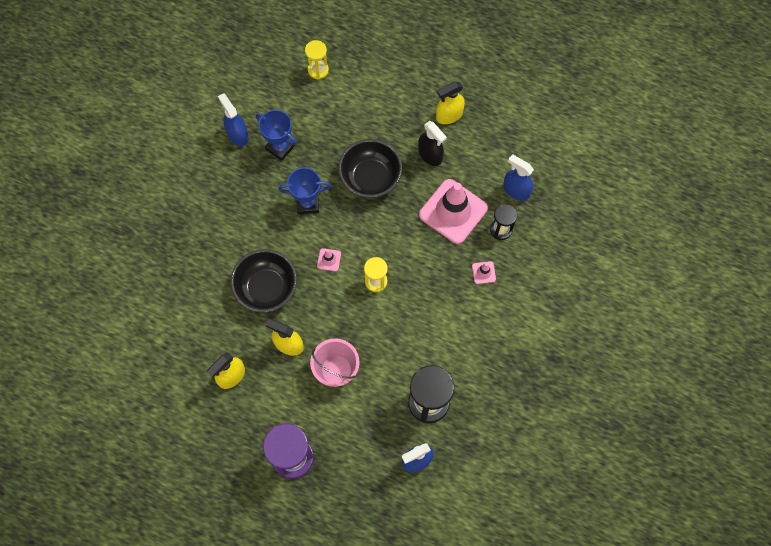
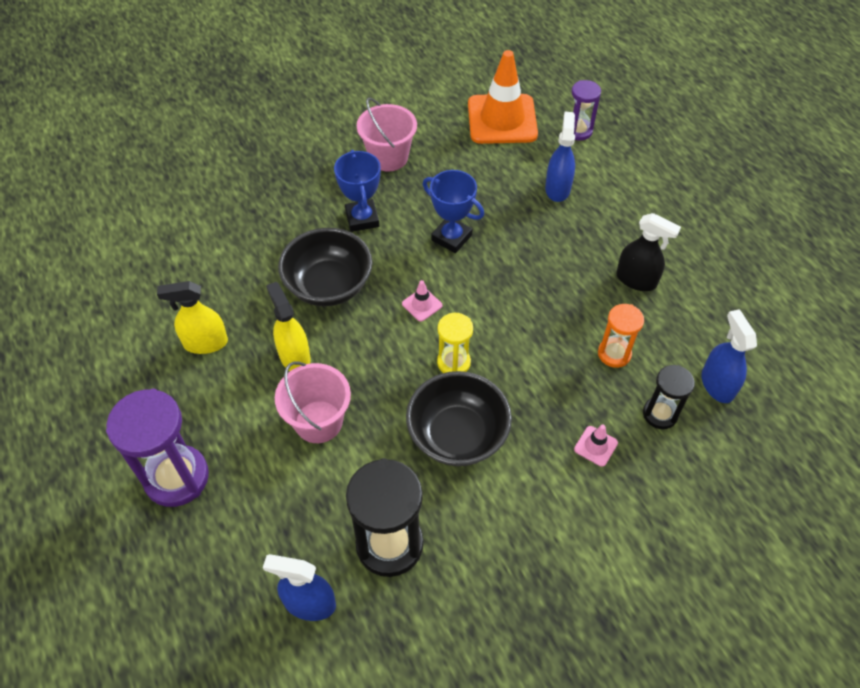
camera: 40 degrees right, 15 degrees down
blue spray bottle [218,93,249,146] -> blue spray bottle moved to [545,111,575,202]
blue trophy [256,110,297,161] -> blue trophy moved to [334,150,381,232]
yellow hourglass [305,40,329,80] -> purple hourglass [571,80,601,140]
black bowl [338,139,402,198] -> black bowl moved to [406,371,512,466]
black spray bottle [418,121,447,166] -> black spray bottle turned 60 degrees counterclockwise [616,213,681,291]
pink traffic cone [419,179,488,244] -> orange hourglass [598,304,644,368]
yellow spray bottle [436,82,465,124] -> none
none -> pink bucket [357,97,417,171]
none -> orange traffic cone [468,50,538,144]

